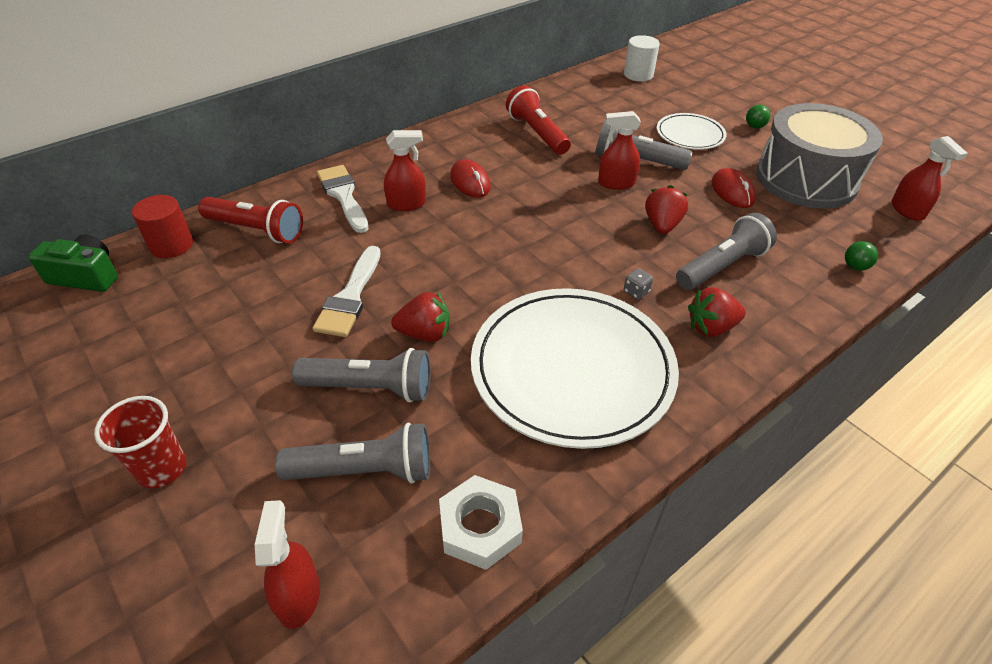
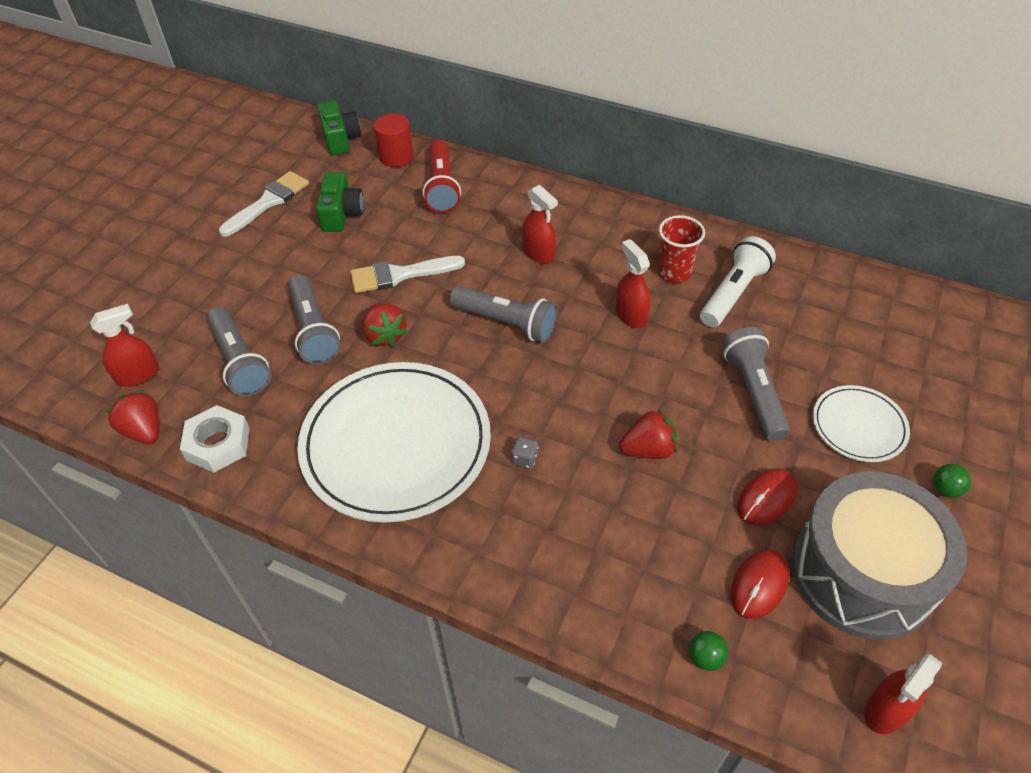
camera: 65 degrees right, 5 degrees up
red cup [94,396,186,488] -> red cup moved to [658,215,705,283]
white brush [317,165,369,233] -> white brush moved to [219,171,309,237]
red mouse [450,159,491,198] -> red mouse moved to [731,550,789,619]
red flashlight [506,85,571,155] -> white flashlight [700,236,776,327]
red spray bottle [598,111,641,190] -> red spray bottle moved to [615,239,651,328]
white cylinder [624,35,660,81] -> none
grey flashlight [676,213,777,290] -> grey flashlight moved to [450,286,558,343]
red strawberry [688,287,746,337] -> red strawberry moved to [106,390,160,444]
none -> green camera [316,172,364,232]

